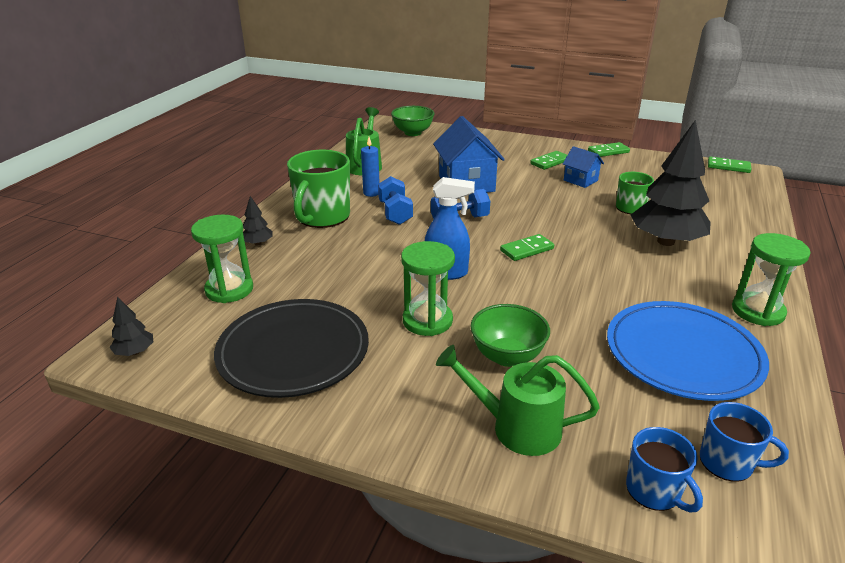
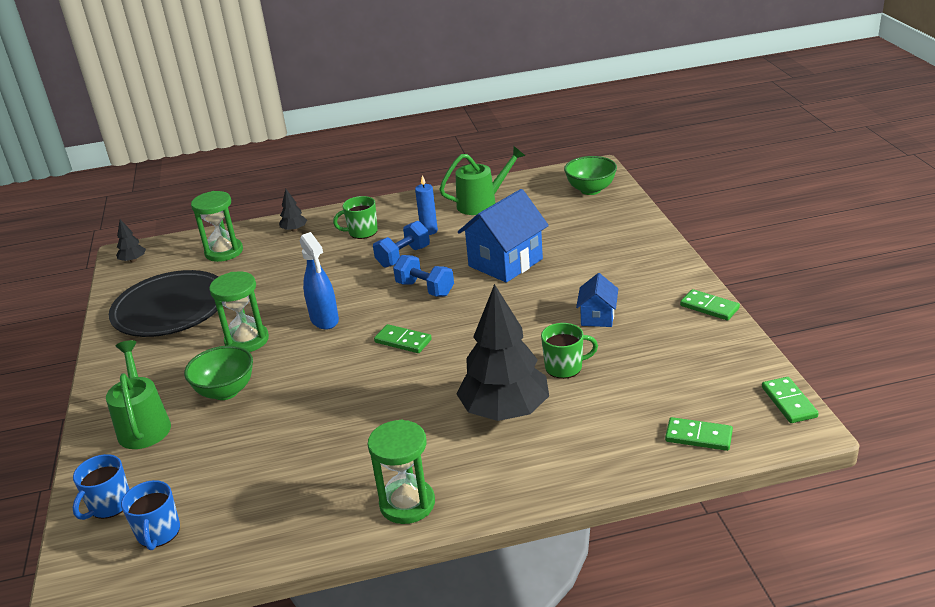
camera: 60 degrees right, 0 degrees up
green mug [287,150,350,228] -> green mug [333,196,378,239], size x0.57
green domino [530,151,567,170] -> green domino moved to [665,417,733,451]
blue plate [607,301,769,401] -> none

